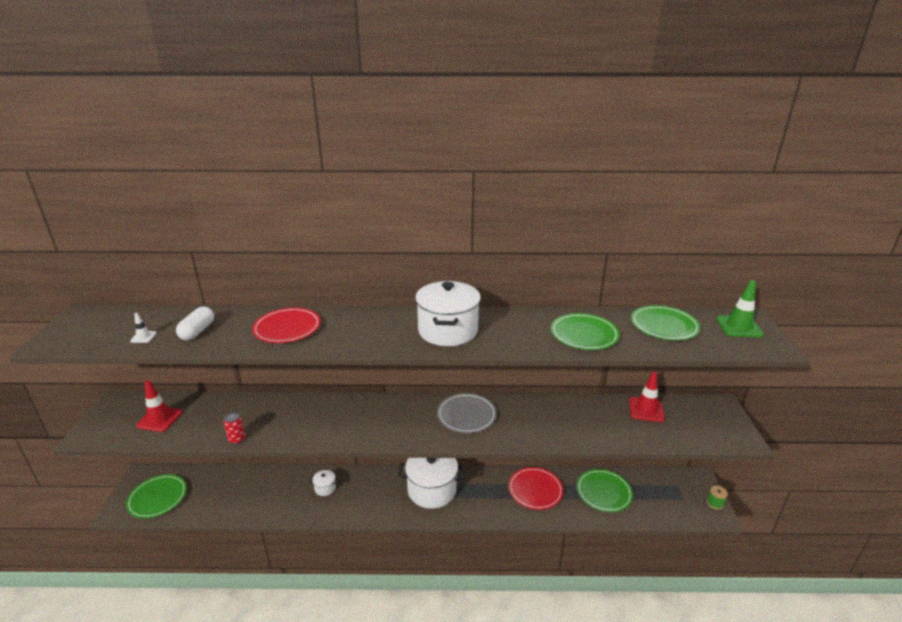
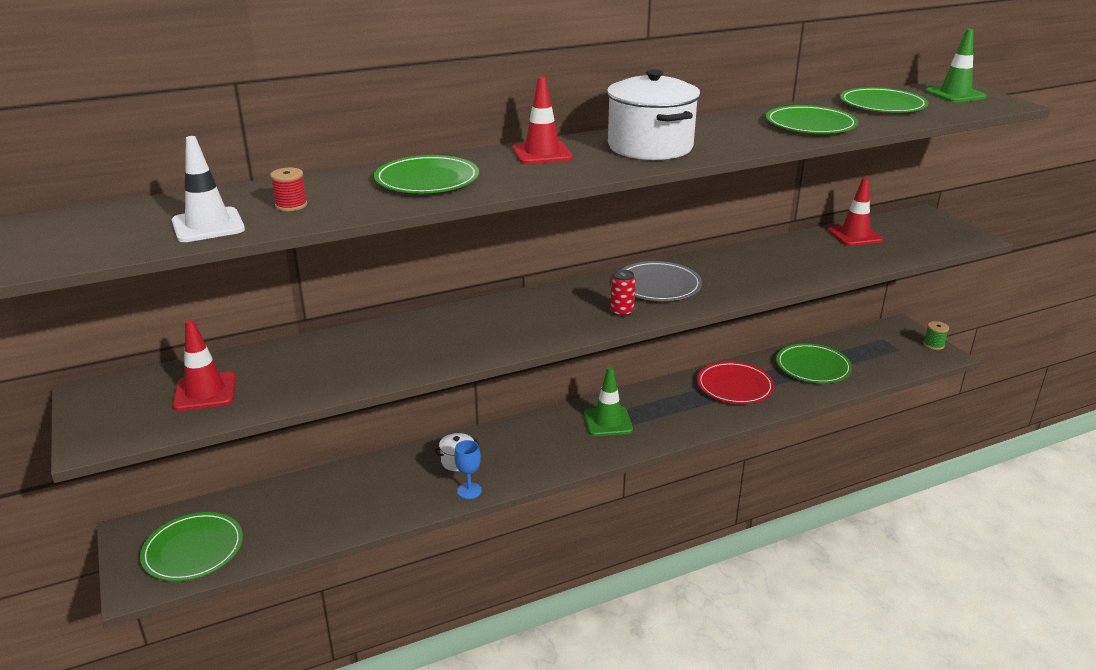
camera: 25 degrees left, 0 degrees up
white traffic cone [130,313,157,343] -> white traffic cone [172,136,245,242], size x1.91
white capsule [176,307,214,340] -> red spool [270,168,307,211]
red can [223,412,246,444] -> red can moved to [610,270,636,317]
red plate [252,307,321,343] -> green plate [374,155,479,193]
white pot [398,458,465,509] -> green traffic cone [584,367,633,436]
none -> blue goblet [454,440,482,499]
none -> red traffic cone [512,76,573,164]

